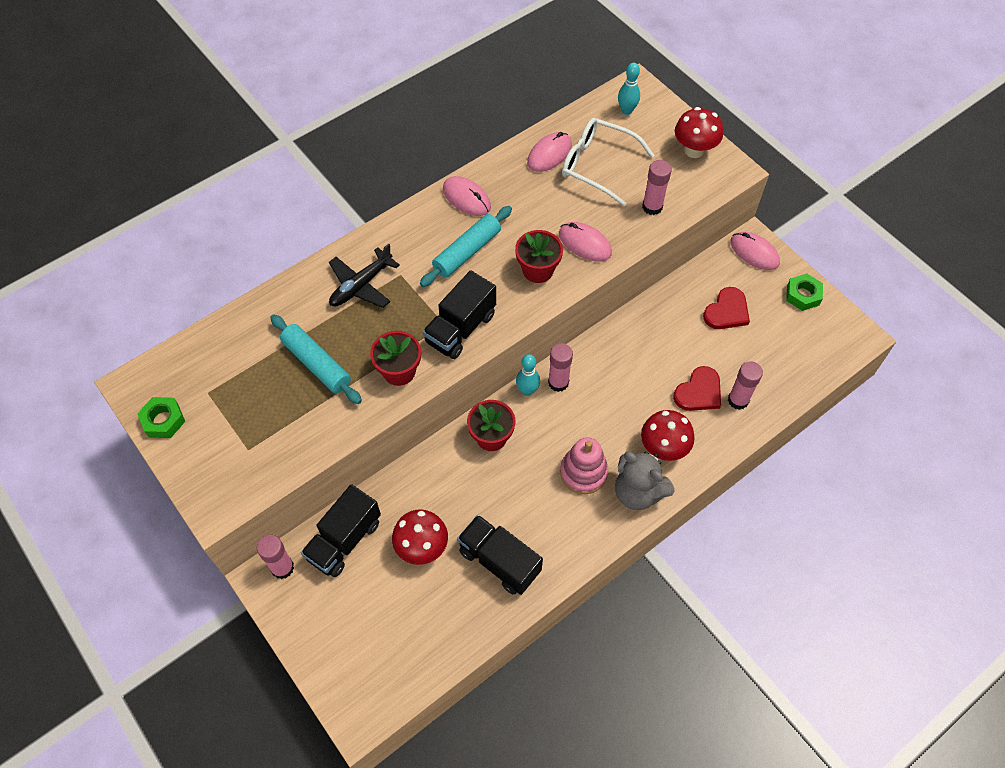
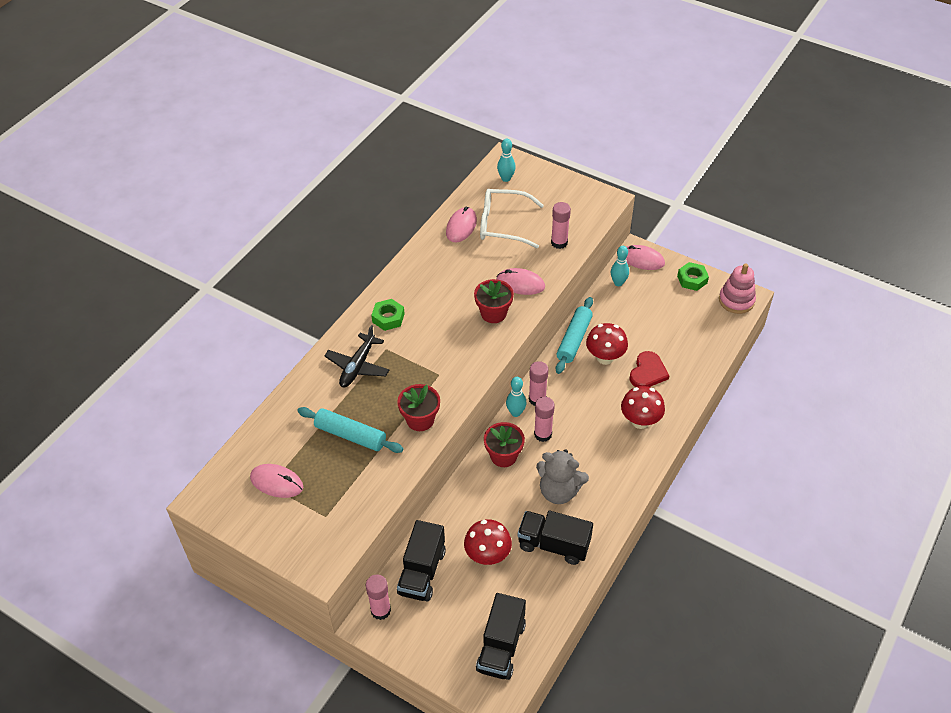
camera: 20 degrees left, 10 degrees down
green nut [137,397,185,438] -> green nut moved to [371,299,405,331]
turquoise rolling pin [420,206,512,287] -> turquoise rolling pin moved to [556,297,593,374]
black truck [423,270,496,359] -> black truck moved to [476,593,526,680]
pink mouse [443,176,491,216] -> pink mouse moved to [250,464,303,498]
pink stacking toy [560,437,608,494] -> pink stacking toy moved to [719,263,756,314]
grey teddy bear [615,451,674,510] -> grey teddy bear moved to [536,450,589,504]
red mushroom [675,107,723,158] -> red mushroom moved to [586,323,628,365]
red heart [703,287,750,329] -> none
pink glue stick [728,361,763,410] -> pink glue stick moved to [534,397,555,442]
none -> turquoise bowling pin [611,246,629,286]

